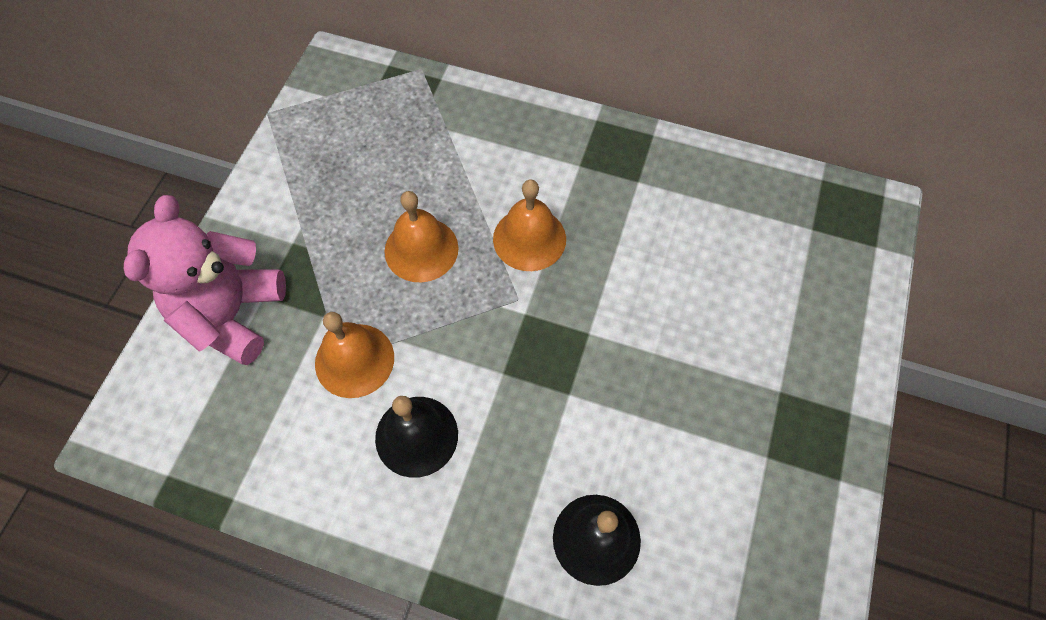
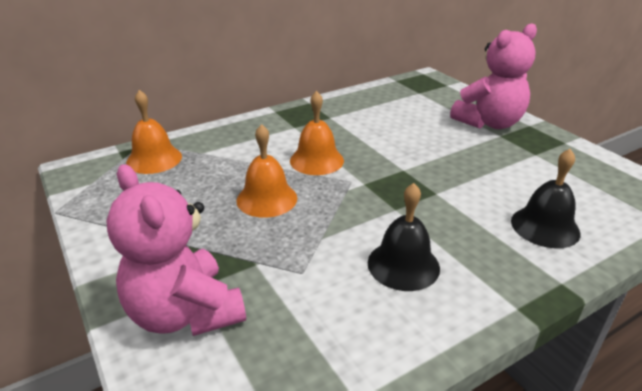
camera: 50 degrees left, 30 degrees down
orange bell [315,312,394,398] -> orange bell moved to [126,90,182,174]
none -> pink teddy bear [450,23,537,129]

